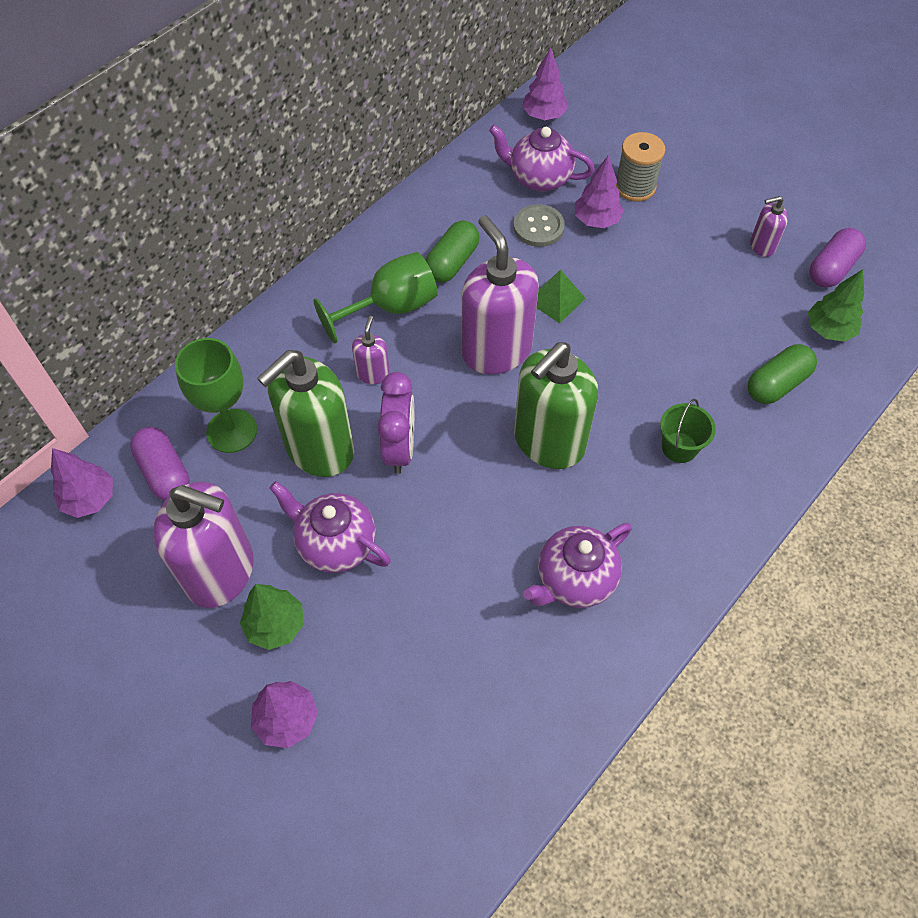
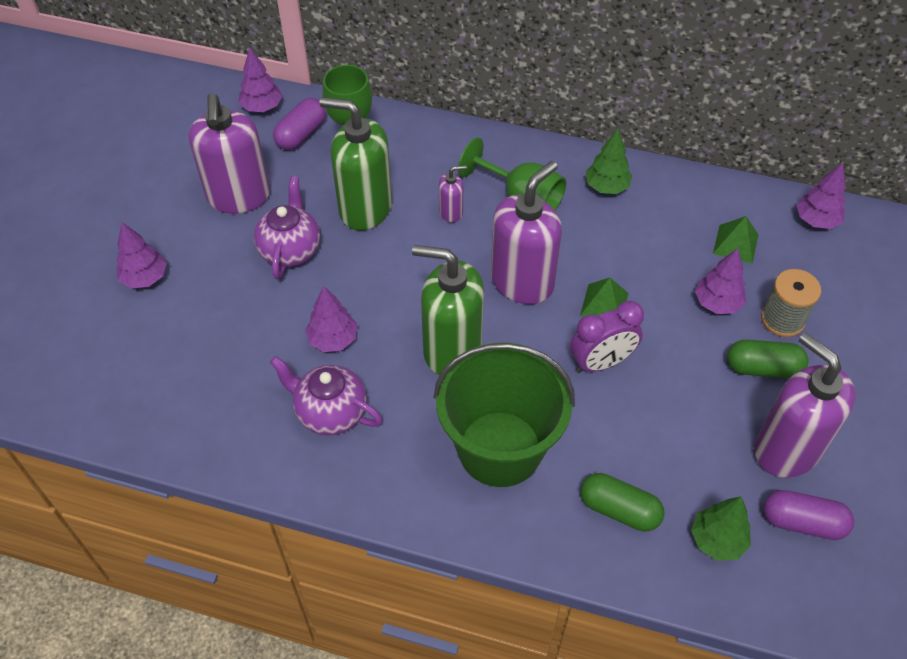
camera: 65 degrees right, 5 degrees down
green tree [240,584,304,650] -> green tree moved to [585,128,632,194]
purple clock [377,372,414,474] -> purple clock moved to [570,301,644,373]
green capsule [425,221,480,283] -> green capsule moved to [727,340,809,378]
purple teapot [489,125,595,192] -> green pyramid [713,216,759,264]
grey button [513,204,565,247] -> none
green bucket [660,399,716,463] -> green bucket [433,342,575,487], size x2.44
purple soap dispenser [750,196,788,257] -> purple soap dispenser [754,333,856,478], size x2.19
none -> purple tree [305,286,357,352]

